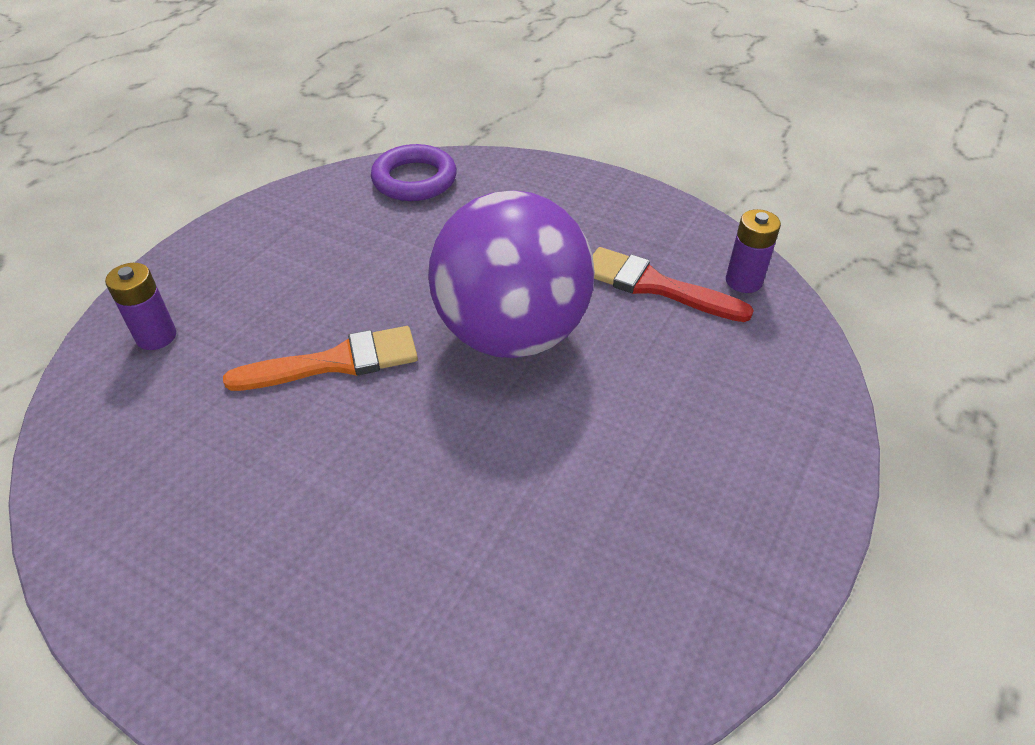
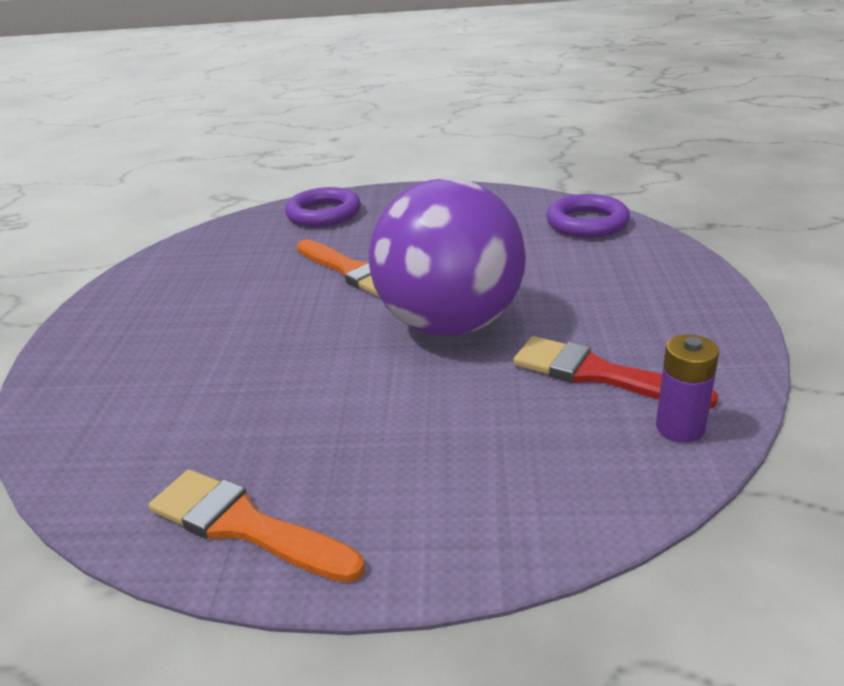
camera: 65 degrees right, 15 degrees down
purple battery [105,263,176,350] -> purple ring [285,187,361,227]
red brush [593,247,754,322] -> red brush turned 60 degrees counterclockwise [513,336,718,409]
none -> orange brush [149,470,365,583]

